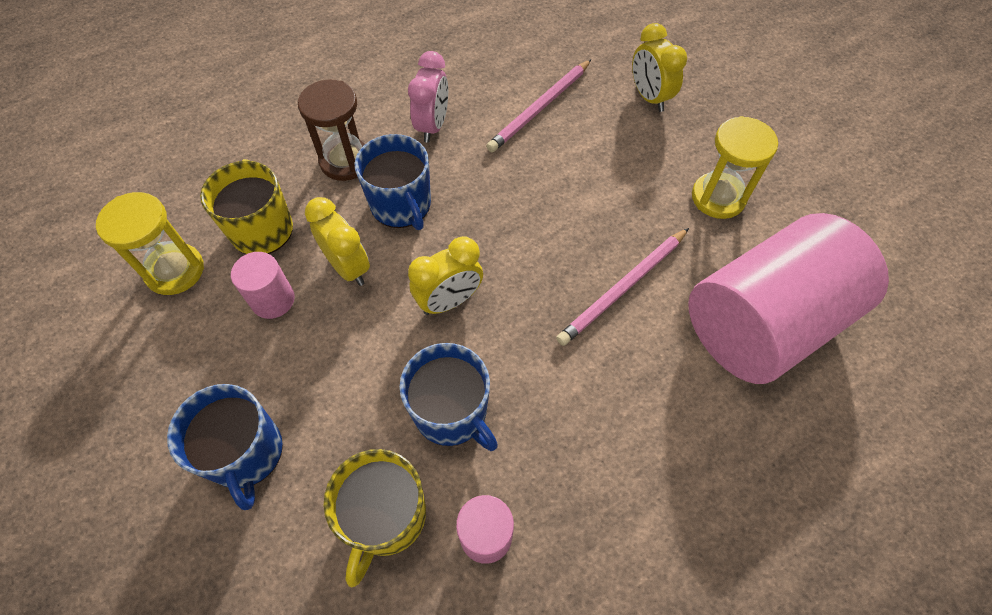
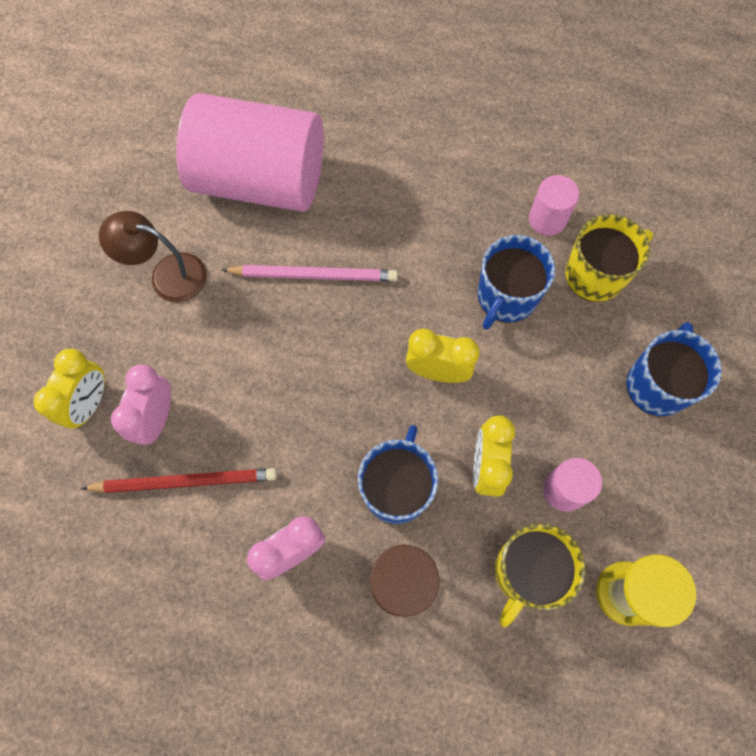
camera: 135 degrees left, 10 degrees up
blue mug [399,343,498,451] -> blue mug turned 150 degrees counterclockwise [478,235,555,330]
pink pencil [486,59,592,152] -> red pencil [81,468,277,493]
yellow hourglass [692,116,778,219] -> brown lamp [99,211,207,302]
none -> pink clock [111,364,171,445]

